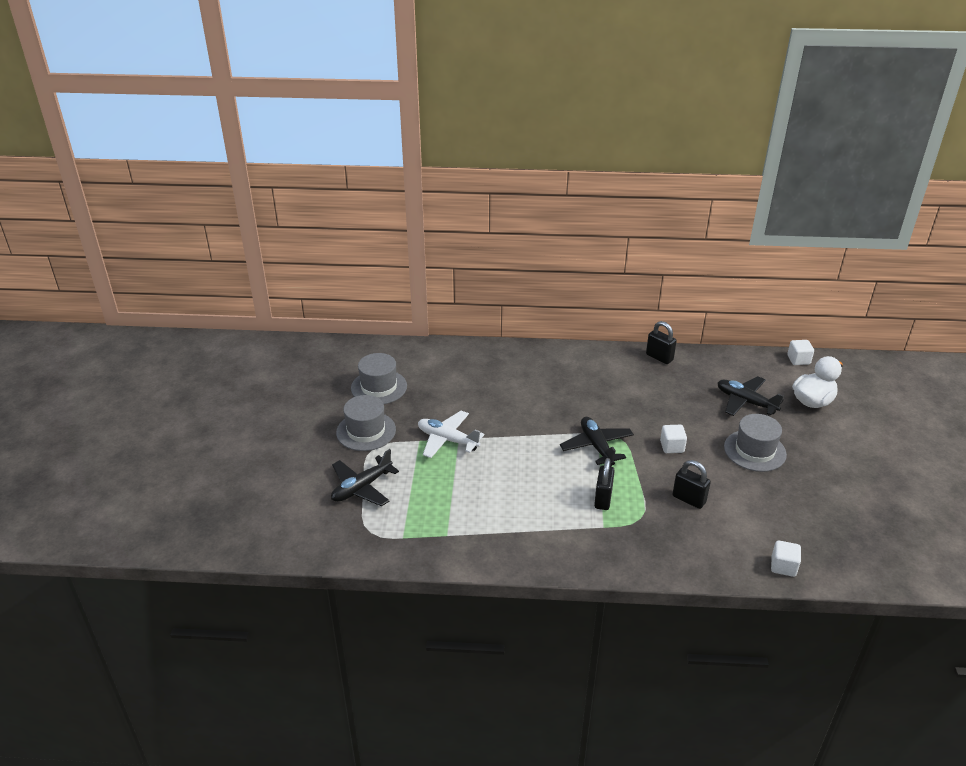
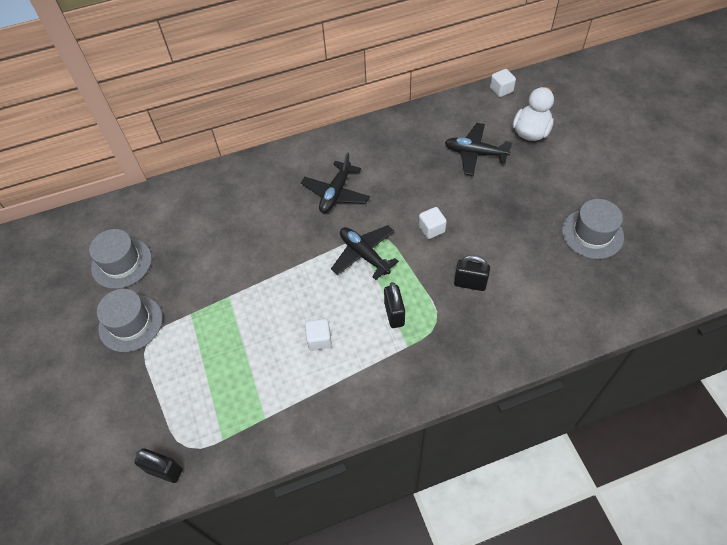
camera: 20 degrees left, 20 degrees up
black plane [331,449,399,506] -> black plane moved to [301,152,370,213]
white plane [418,411,484,458] -> none
black padlock [646,321,677,364] -> black padlock moved to [134,448,183,483]
grey hat [724,414,787,472] -> grey hat moved to [562,199,624,259]
white cube [771,540,801,577] -> white cube moved to [305,319,332,350]

